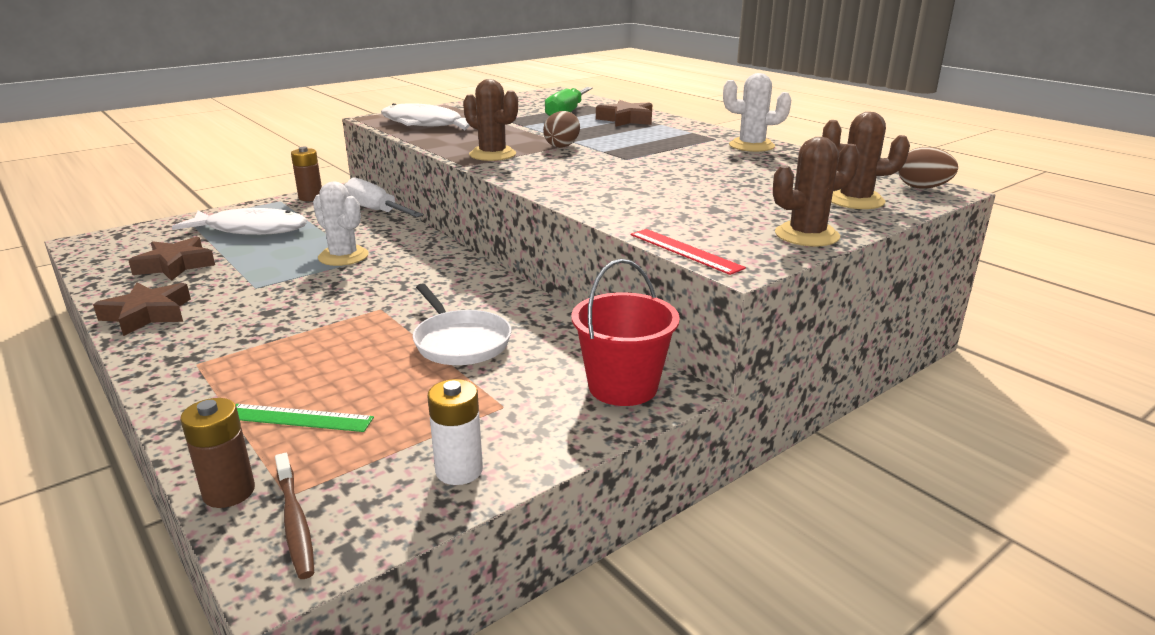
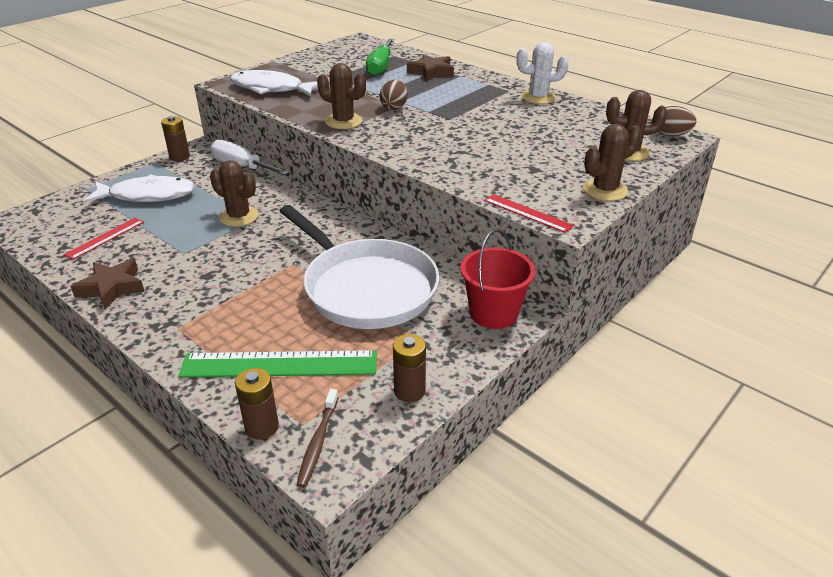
camera: 10 degrees left, 10 degrees up
brown star [129,237,215,281] -> red ruler [64,218,144,260]
green ruler [236,404,374,432] -> green ruler [178,350,377,378], size x1.84
brown toothbrush [275,453,314,579] -> brown toothbrush turned 45 degrees clockwise [297,389,338,488]
white cactus [313,182,369,266] -> brown cactus [210,160,259,227]
white pan [413,283,512,365] -> white pan [280,205,439,329], size x1.87
white battery [427,379,483,485] -> brown battery [393,334,426,402]

